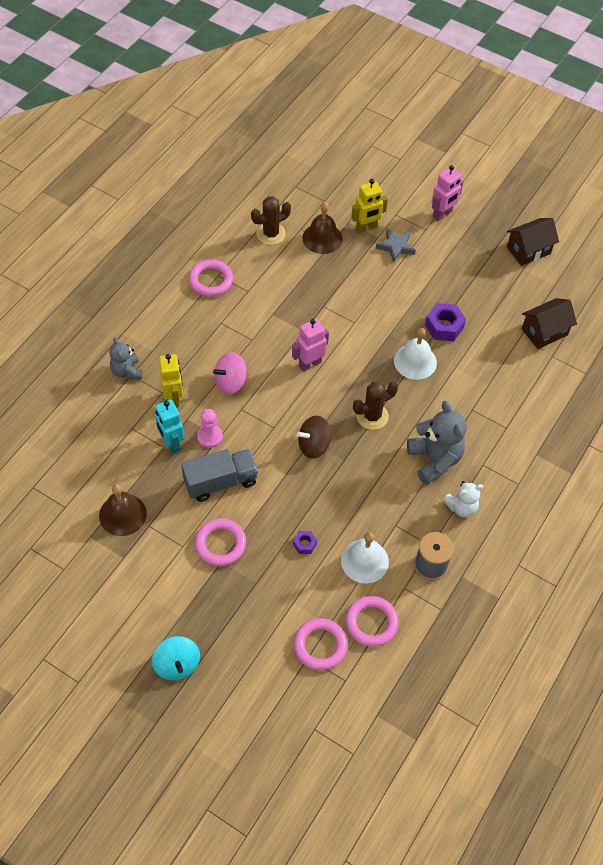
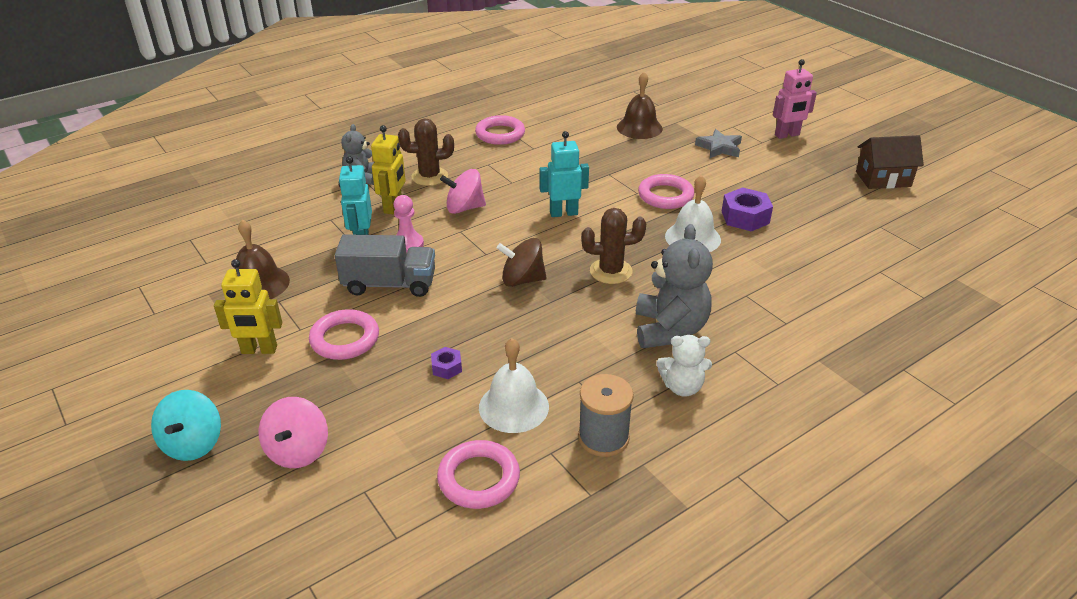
camera: 25 degrees right, 20 degrees down
brown cactus [251,196,291,245] -> brown cactus moved to [398,118,454,186]
pink robot [292,319,329,372] -> turquoise robot [540,131,589,217]
pink ring [294,618,348,670] -> pink ring moved to [638,174,694,209]
yellow robot [351,179,388,233] -> yellow robot moved to [214,259,282,354]
brown house [522,298,577,349] -> none
none -> pink spinning top [258,397,328,468]

